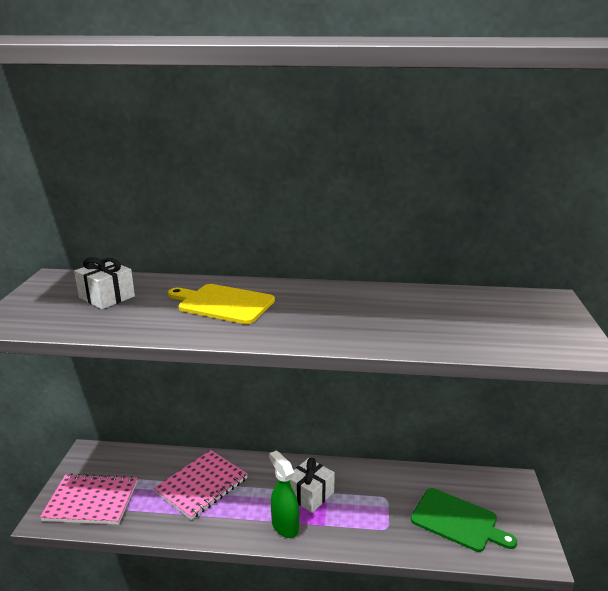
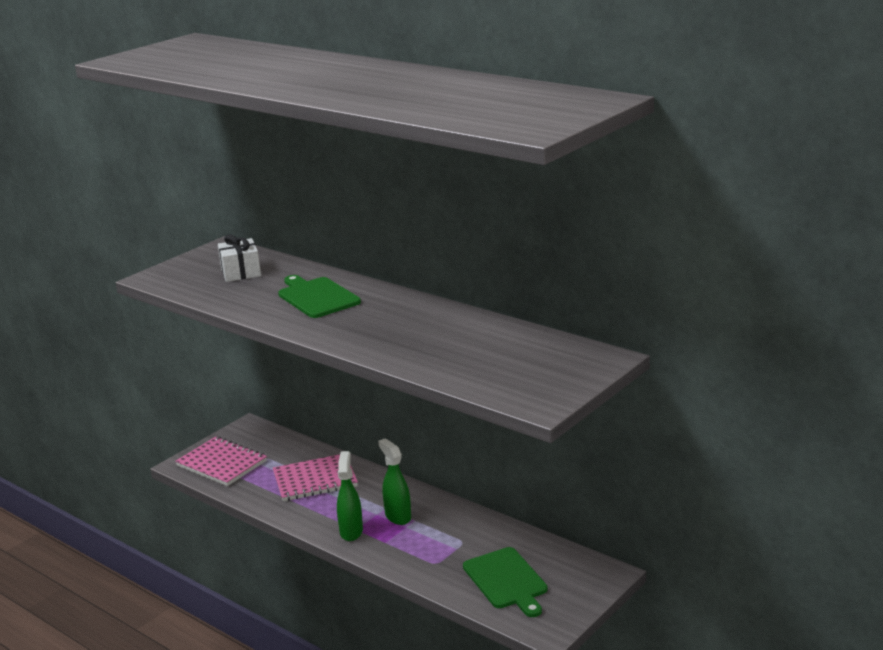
camera: 35 degrees right, 0 degrees up
yellow cutting board [168,284,275,324] -> green cutting board [278,275,361,318]
white gift [290,458,335,513] -> green spray bottle [378,438,411,525]

